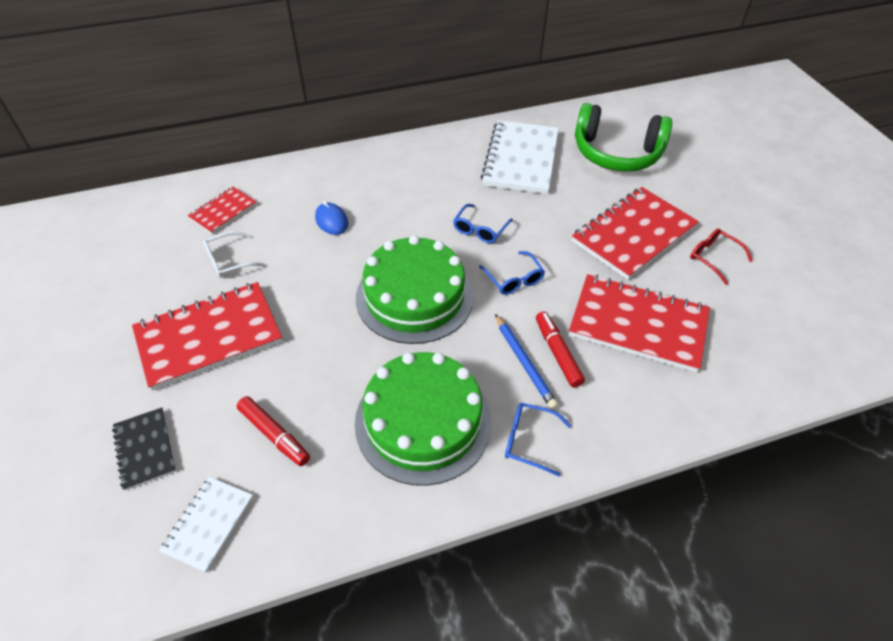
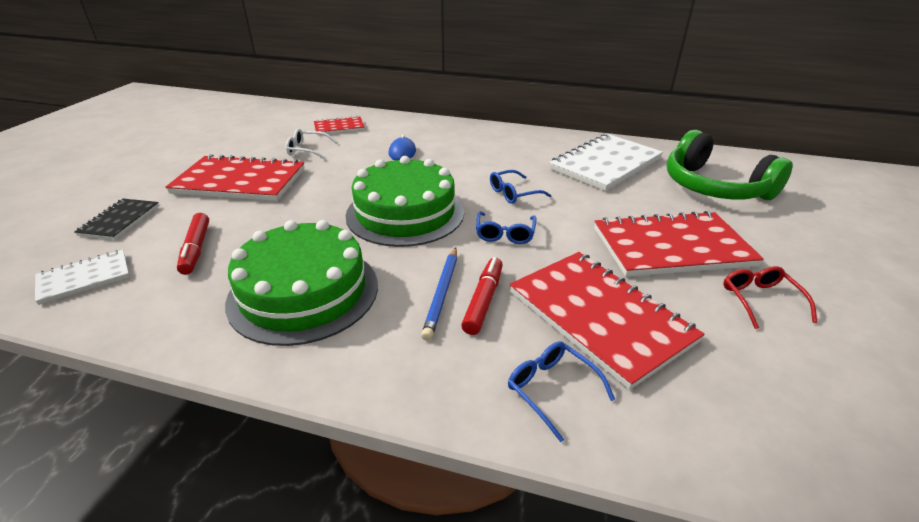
camera: 35 degrees right, 15 degrees down
blue glasses [505,403,571,477] -> blue glasses moved to [508,341,615,442]

